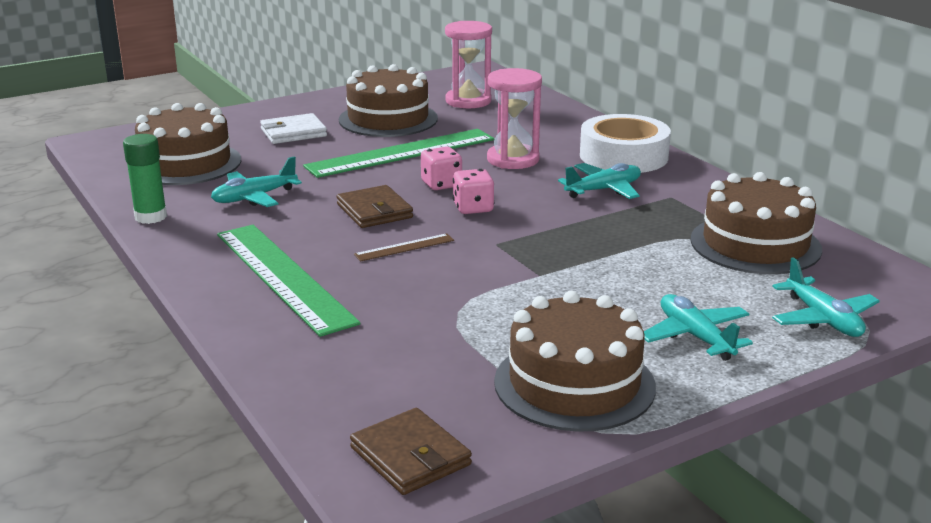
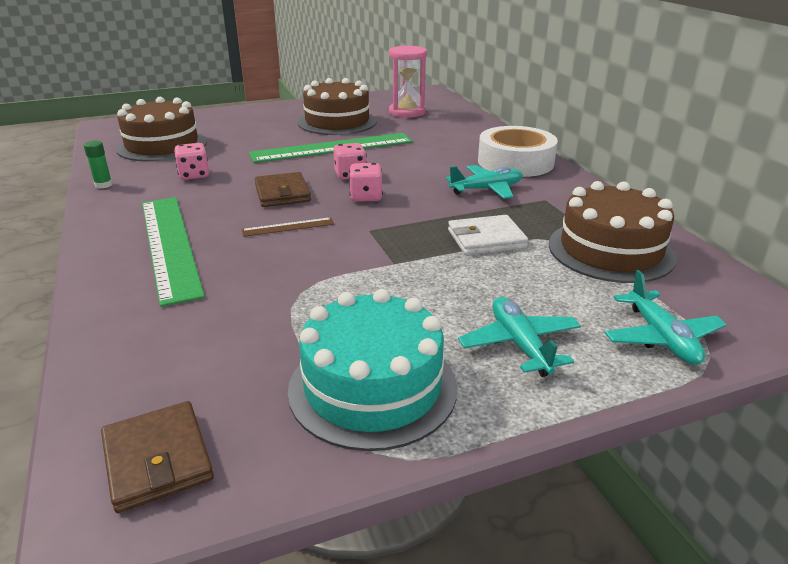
camera: 10 degrees right, 5 degrees up
green glue stick [123,134,167,224] -> green glue stick [84,141,112,189], size x0.64
turquoise plane [211,156,302,207] -> pink dice [174,143,209,180]
white wallet [260,113,327,144] -> white wallet moved to [448,215,528,255]
pink hourglass [487,68,542,169] -> none
brown cake [494,291,656,432] -> turquoise cake [288,289,457,451]

